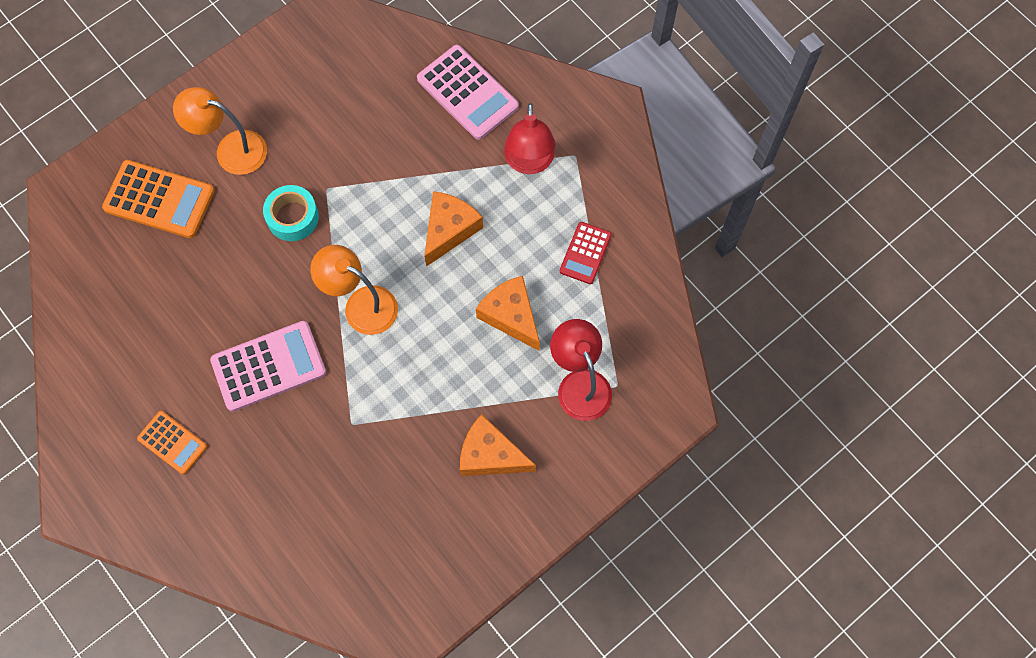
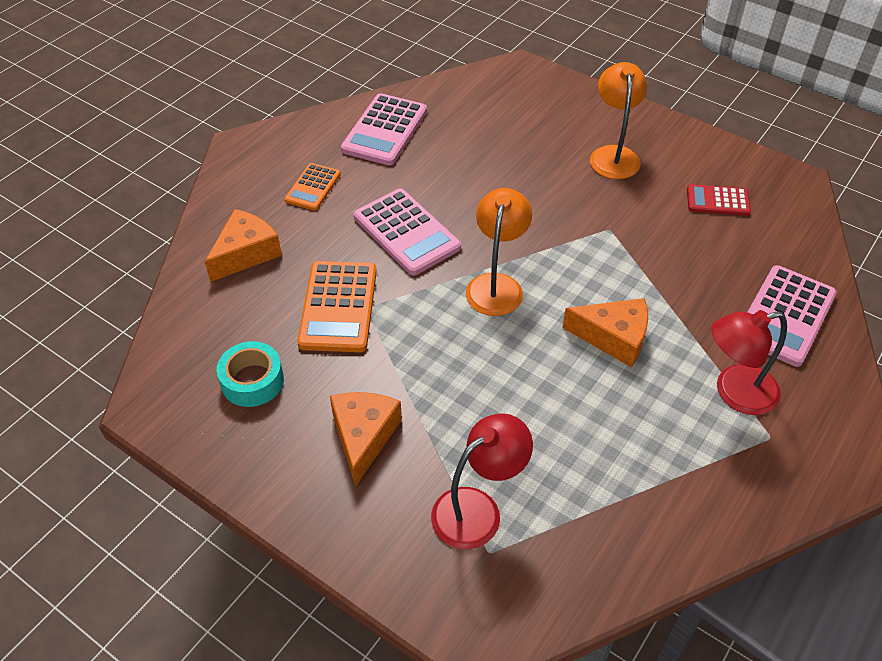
camera: 75 degrees right, 20 degrees down
orange calculator [102,160,215,238] -> orange calculator moved to [297,261,377,352]
turquoise tape [263,185,319,241] -> turquoise tape moved to [217,341,284,407]
orange cheese [476,276,540,351] -> orange cheese moved to [205,209,282,282]
red calculator [560,222,612,284] -> red calculator moved to [687,184,751,216]
none -> pink calculator [341,93,427,166]

